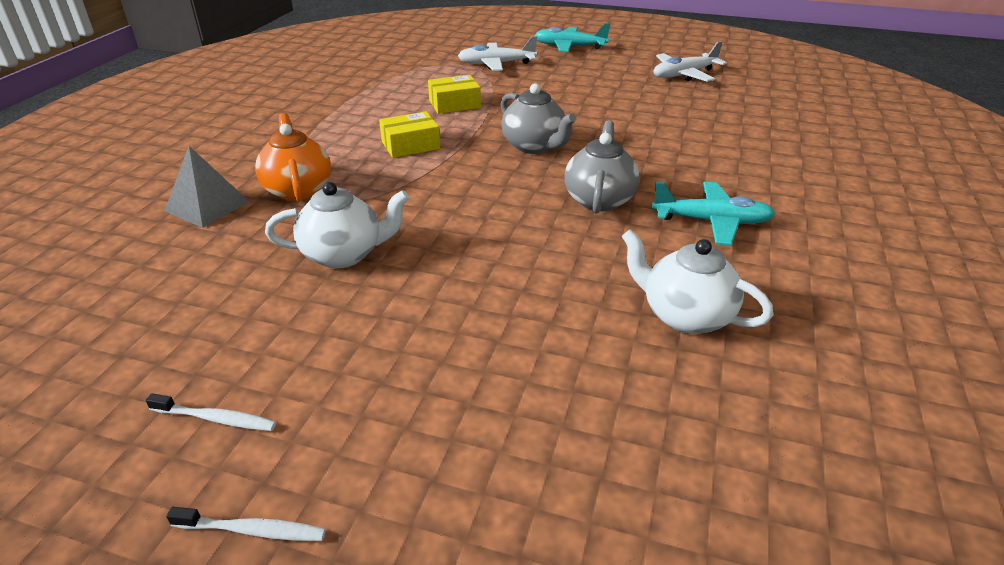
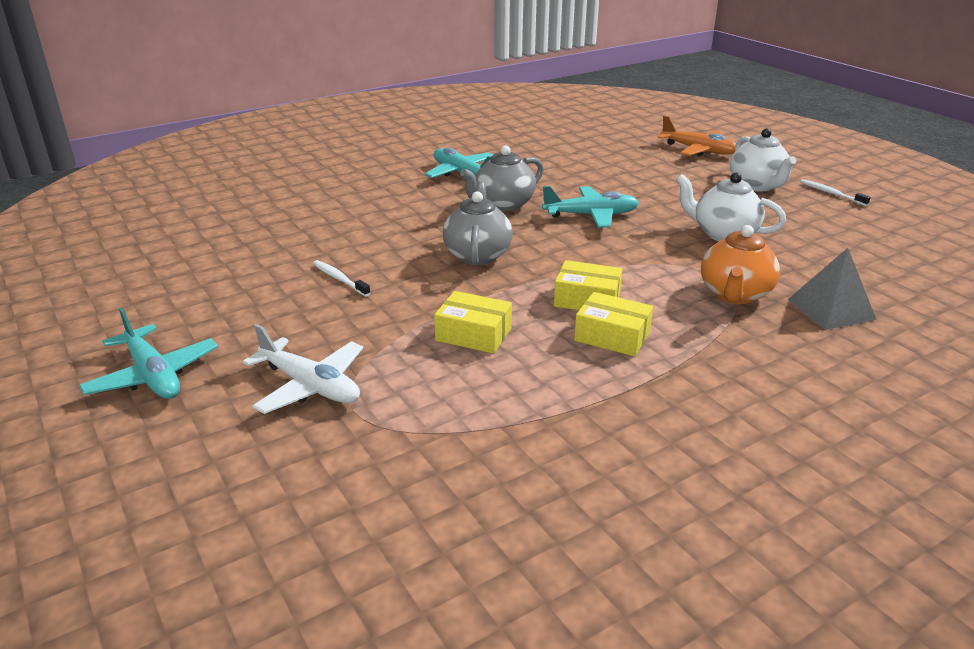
camera: 140 degrees left, 5 degrees down
white toothbrush [166,507,326,541] -> white toothbrush moved to [313,260,370,296]
white teapot [622,229,773,334] -> white teapot moved to [730,129,796,192]
white plane [654,41,727,82] -> none
none -> turquoise plane [542,186,639,228]
none -> yellow box [574,292,653,356]
none -> orange plane [658,116,736,156]

